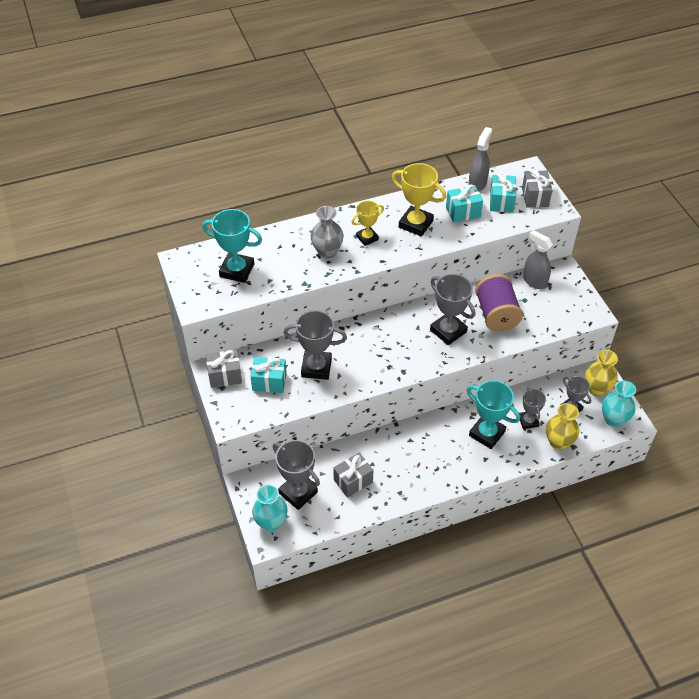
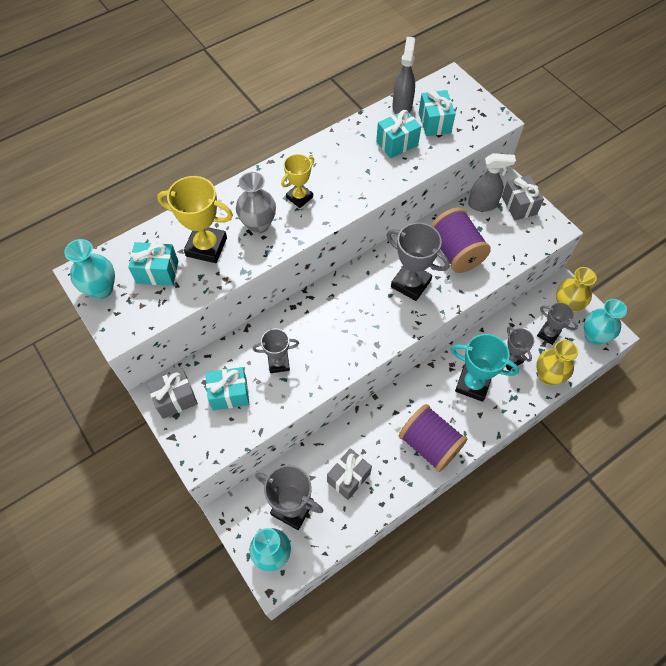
camera: 15 degrees left, 10 degrees up
turquoise trophy [202,209,262,283] -> turquoise gift [128,242,178,286]
grey trophy [284,310,347,380] -> grey trophy [253,328,299,373], size x0.62
yellow trophy [392,163,446,237] -> yellow trophy moved to [157,176,233,263]
grey gift [522,169,552,207] -> grey gift moved to [502,175,544,220]
grey spray bottle [523,230,553,289] -> grey spray bottle turned 150 degrees clockwise [468,153,516,212]
none -> turquoise vase [64,239,115,299]
none -> purple spool [399,404,467,472]

